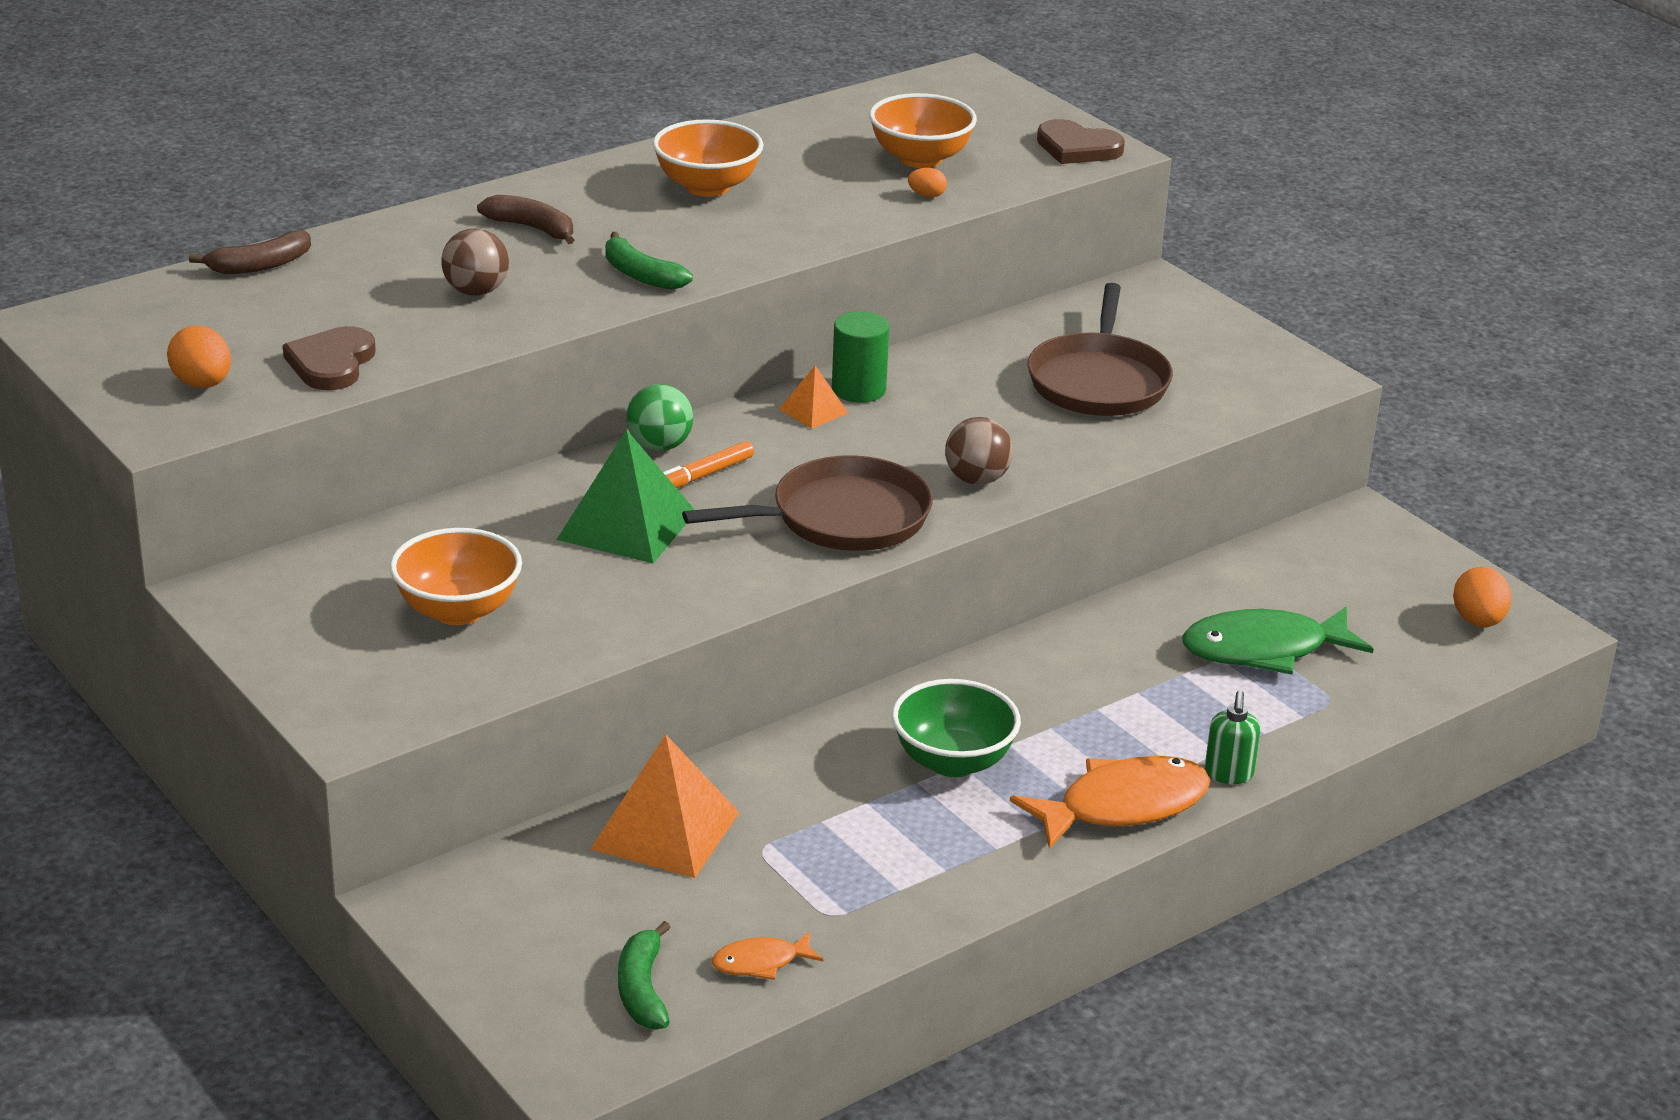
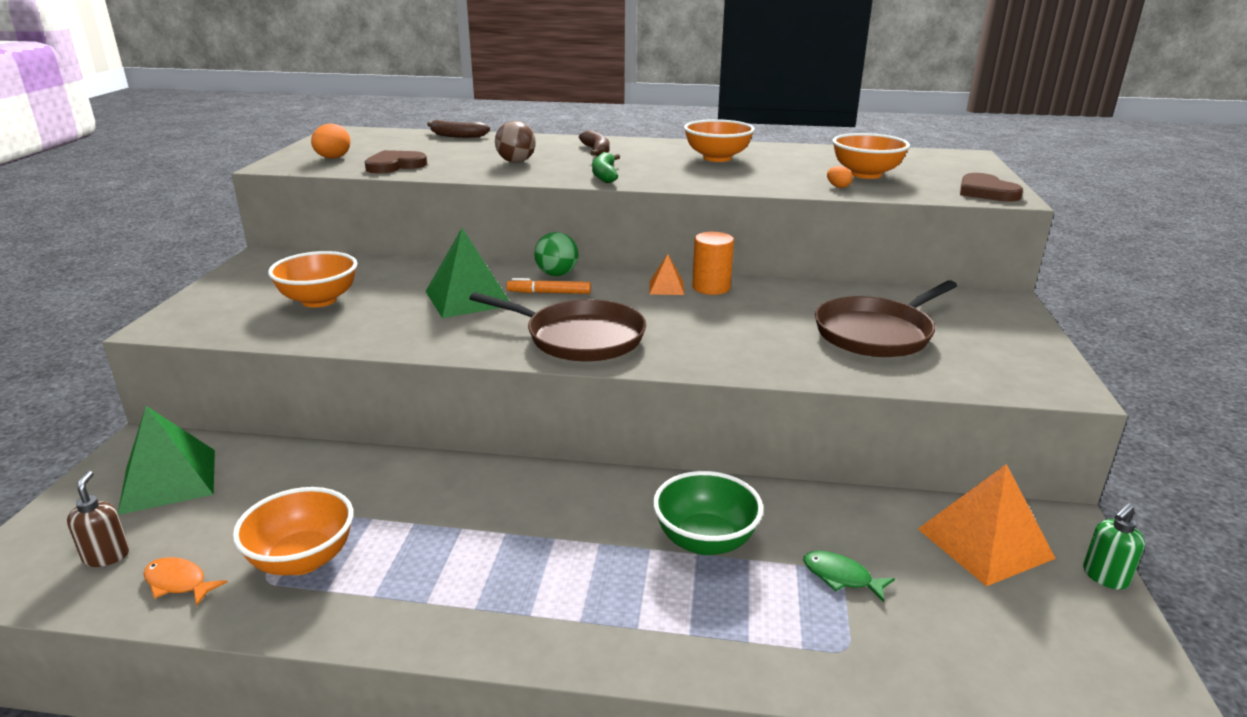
camera: 45 degrees right, 5 degrees down
orange pyramid [590,734,740,878] -> orange pyramid moved to [918,464,1056,586]
green banana [618,921,671,1029] -> brown soap dispenser [67,471,130,567]
green cylinder [832,311,889,403] -> orange cylinder [692,232,734,295]
green bowl [892,679,1021,777] -> green bowl moved to [653,471,764,555]
brown ball [945,417,1013,485] -> none
orange fish [1010,756,1210,849] -> none
green fish [1182,607,1374,674] -> green fish [803,551,895,602], size x0.50
green soap dispenser [1205,690,1260,784] -> green soap dispenser moved to [1083,503,1145,589]
orange egg [1453,567,1511,627] -> none
none -> green pyramid [118,406,215,515]
none -> orange bowl [233,487,353,575]

